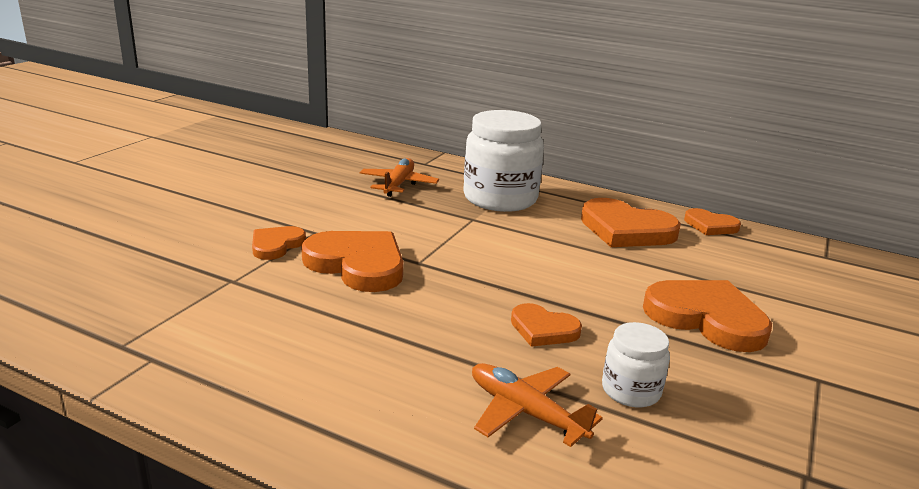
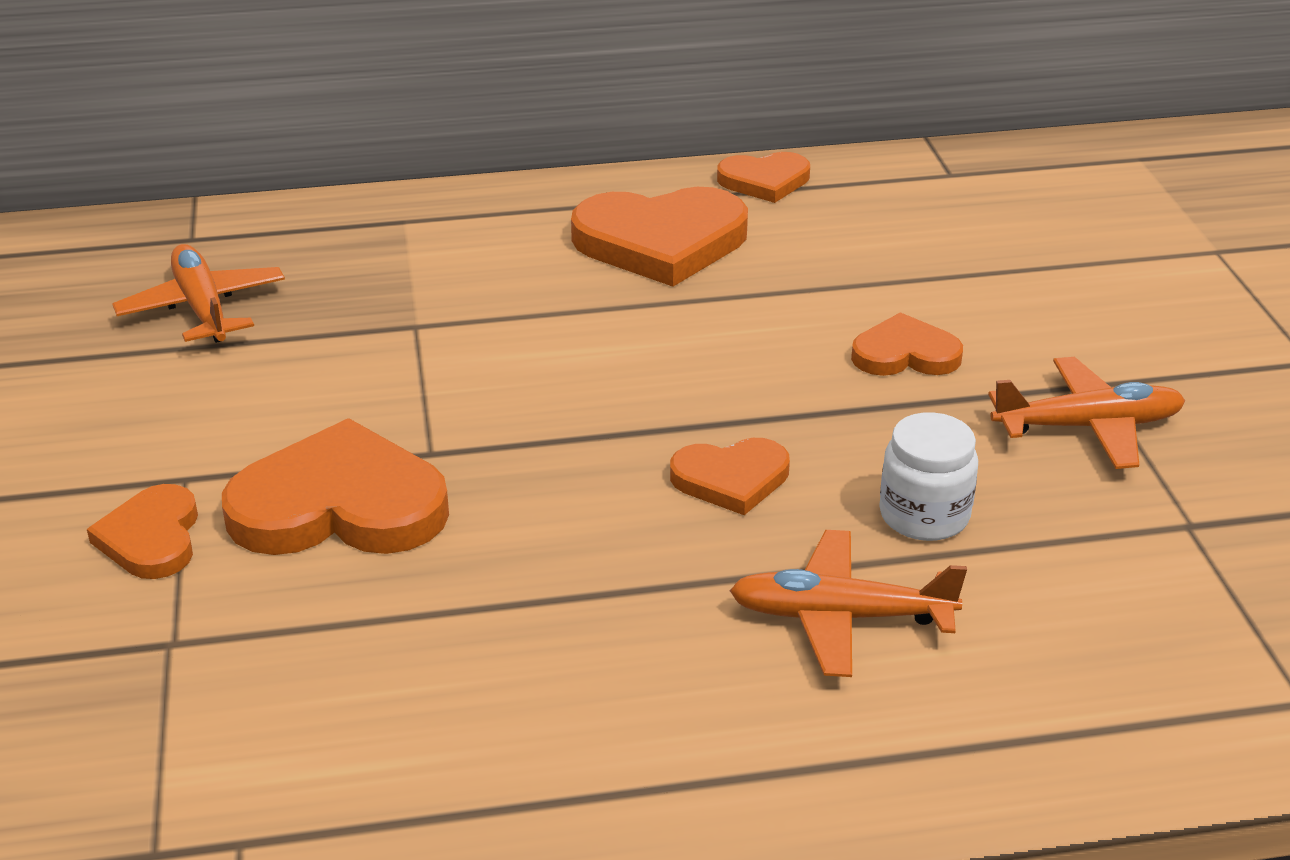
camera: 35 degrees left, 10 degrees up
white jar [463,110,544,212] -> none
orange heart [643,280,772,352] -> orange heart [851,312,963,376], size x0.56
none -> orange plane [988,357,1186,469]

